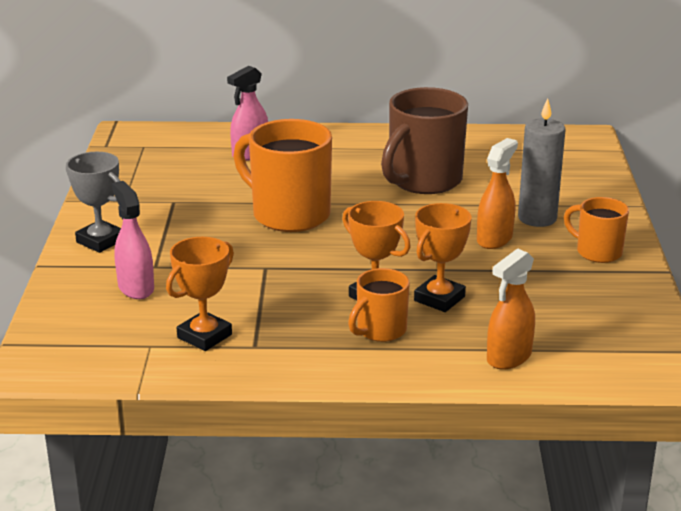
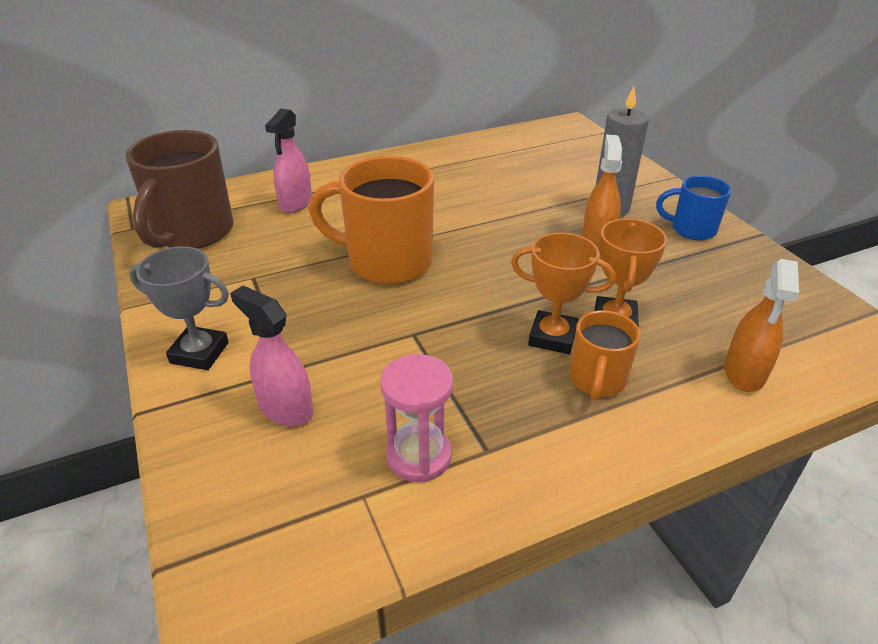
camera: 25 degrees left, 10 degrees up
orange trophy [166,237,234,351] -> pink hourglass [380,354,453,483]
brown mug [381,87,468,194] -> brown mug moved to [126,130,234,249]
orange mug [564,197,629,263] -> blue mug [656,176,731,240]

